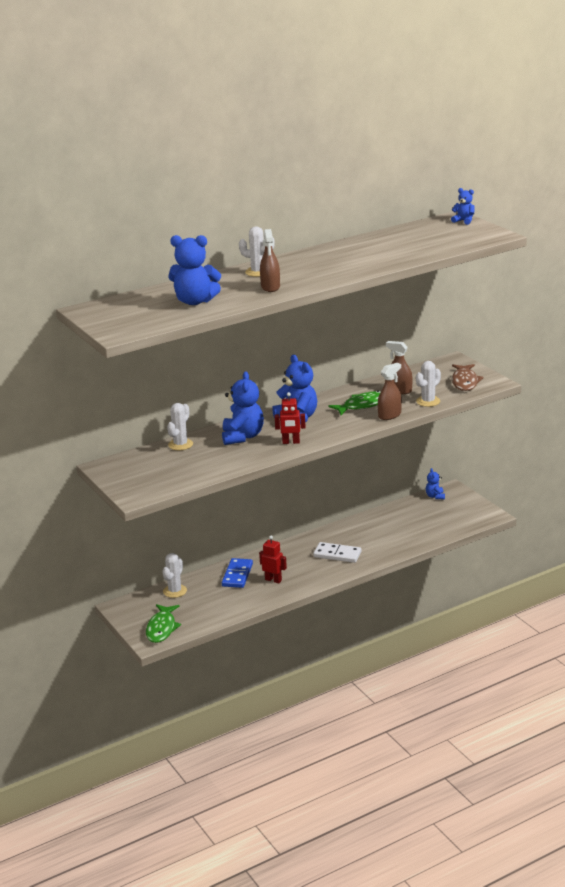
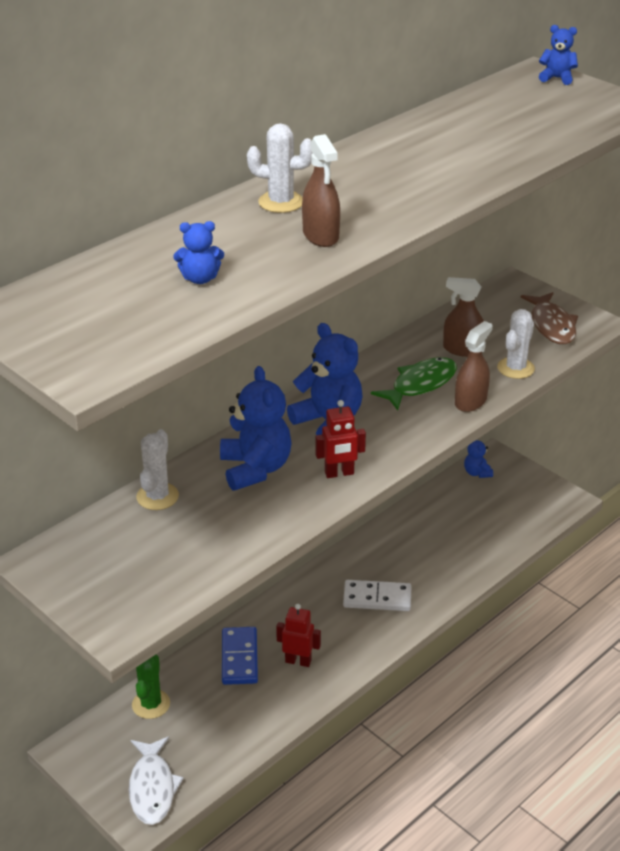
camera: 15 degrees left, 10 degrees up
green fish [146,604,181,643] -> white fish [129,737,184,825]
white cactus [162,553,187,598] -> green cactus [132,655,170,719]
blue teddy bear [168,235,221,305] -> blue teddy bear [173,221,224,284], size x0.51

